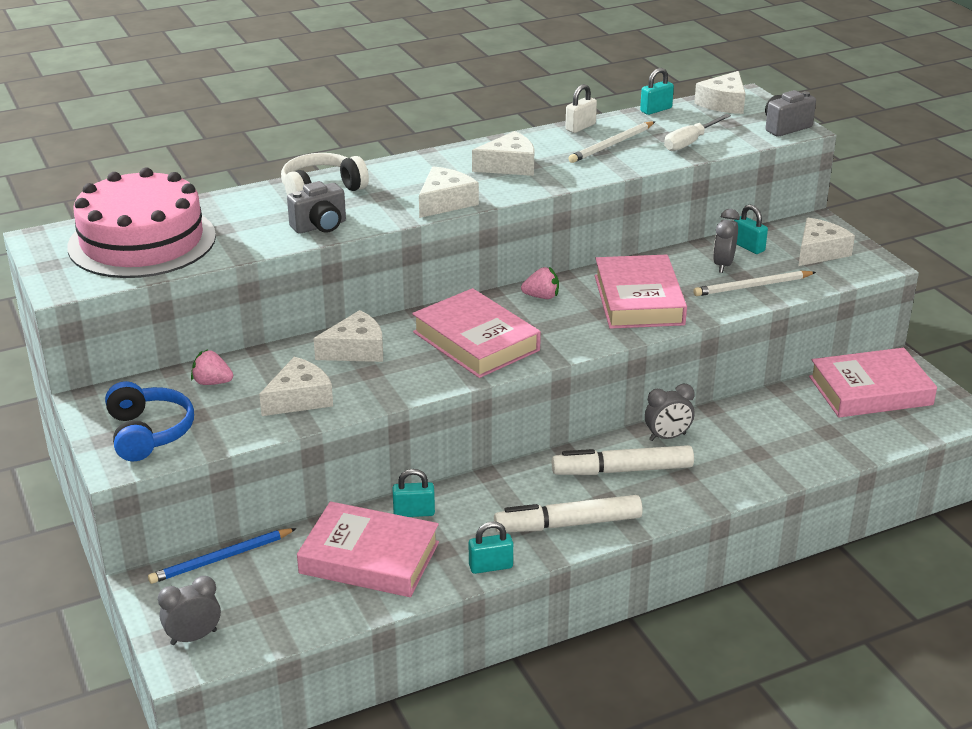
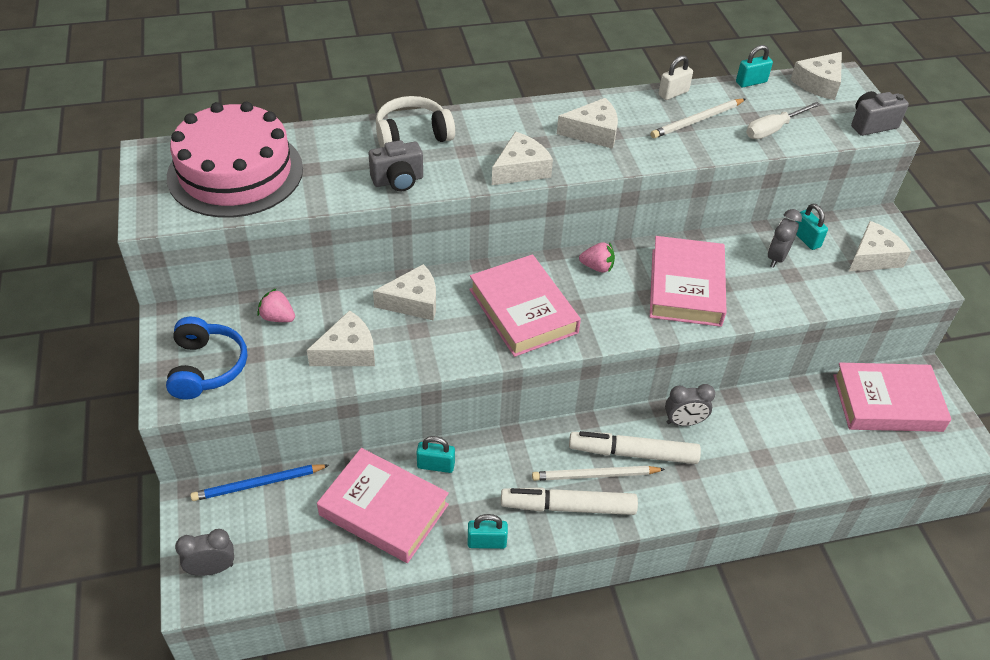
camera: 10 degrees right, 15 degrees up
white pencil [693,271,816,296] -> white pencil moved to [532,466,665,481]

